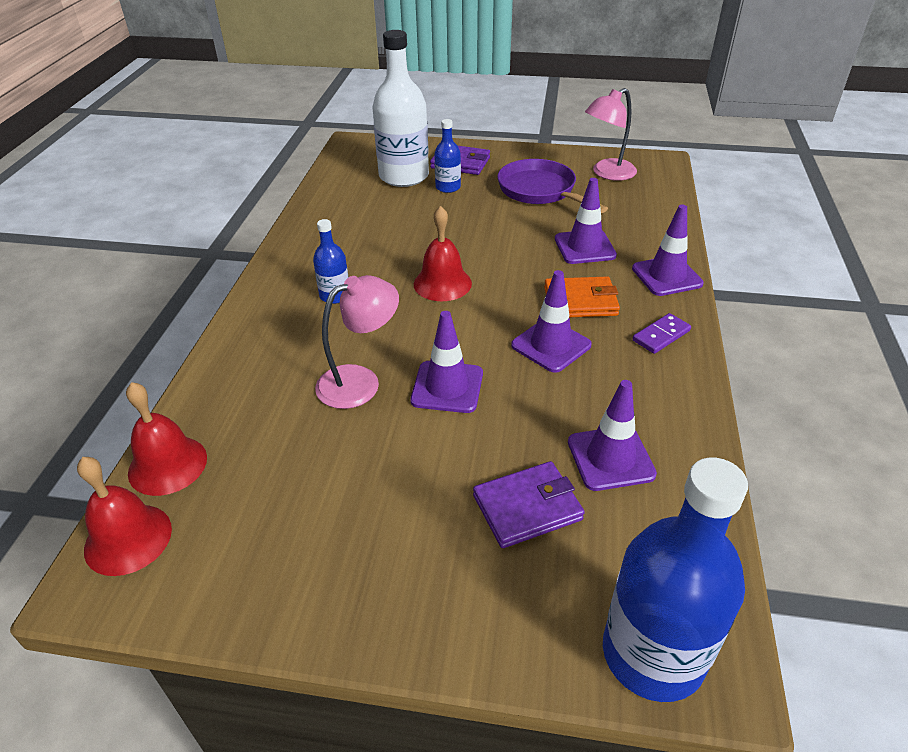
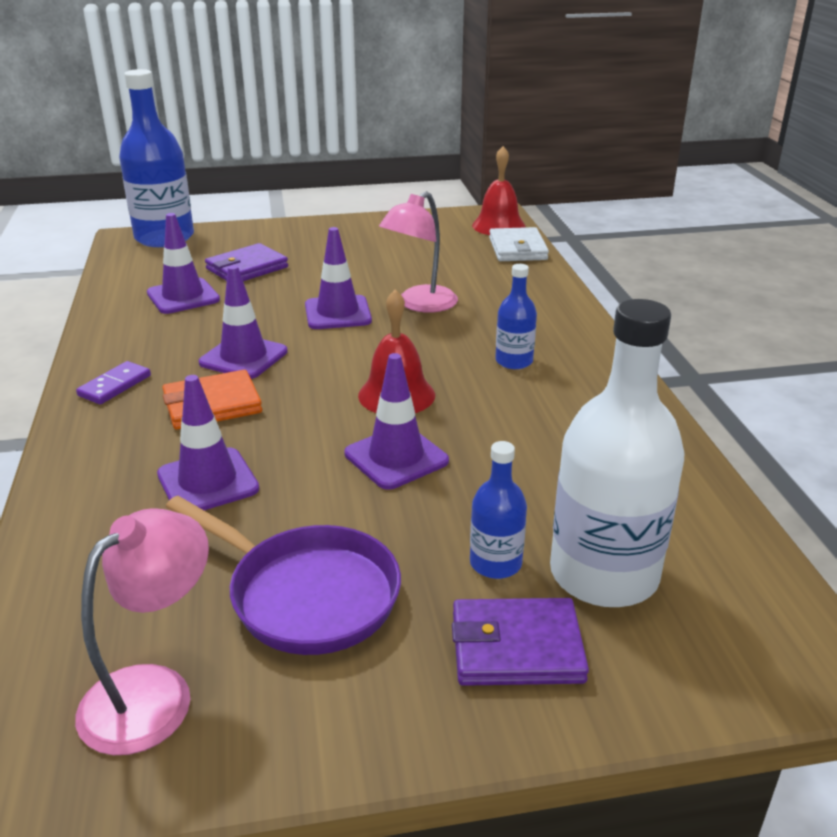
camera: 160 degrees right, 10 degrees down
red bell [126,382,207,496] -> white wallet [489,227,549,261]
purple traffic cone [632,205,704,296] -> purple traffic cone moved to [344,353,449,490]

